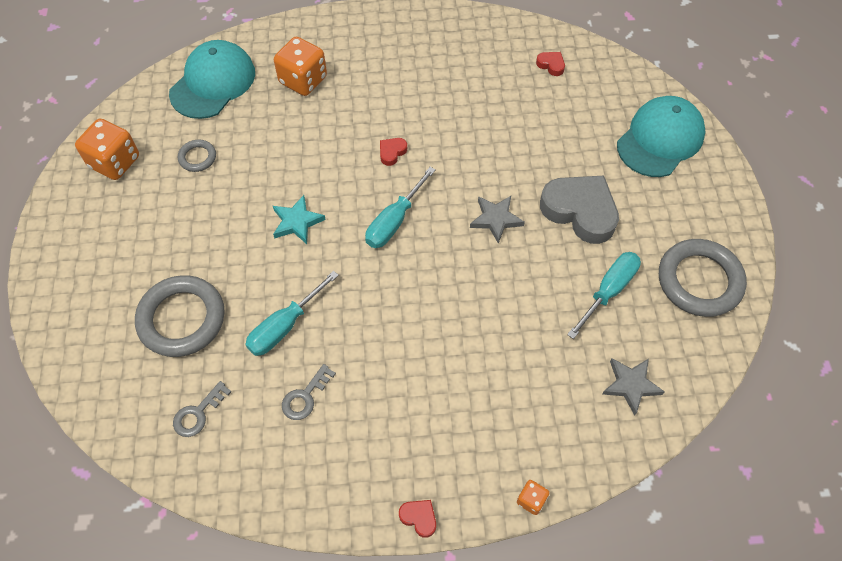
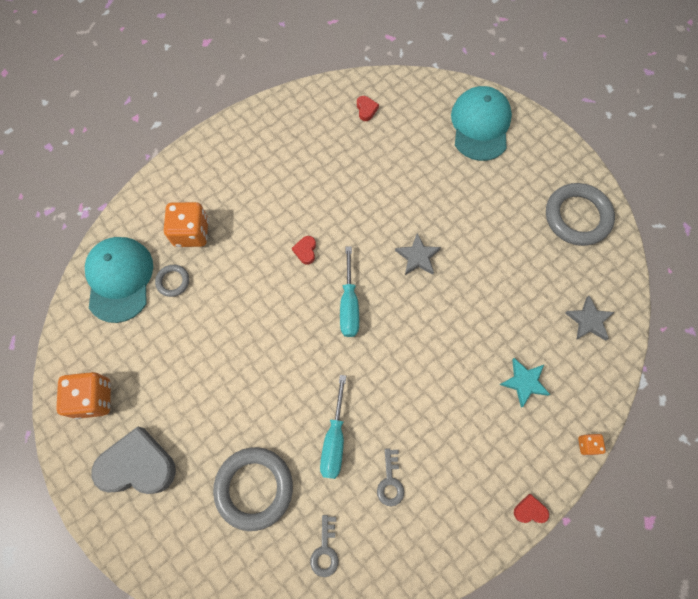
camera: 35 degrees left, 10 degrees up
grey ring [178,140,216,172] -> grey ring moved to [155,265,189,297]
turquoise star [273,195,326,244] -> turquoise star moved to [500,358,550,407]
red heart [536,52,565,76] -> red heart turned 75 degrees clockwise [357,96,379,121]
grey heart [540,176,619,244] -> grey heart moved to [92,427,176,494]
turquoise screwdriver [567,252,641,339] -> none

